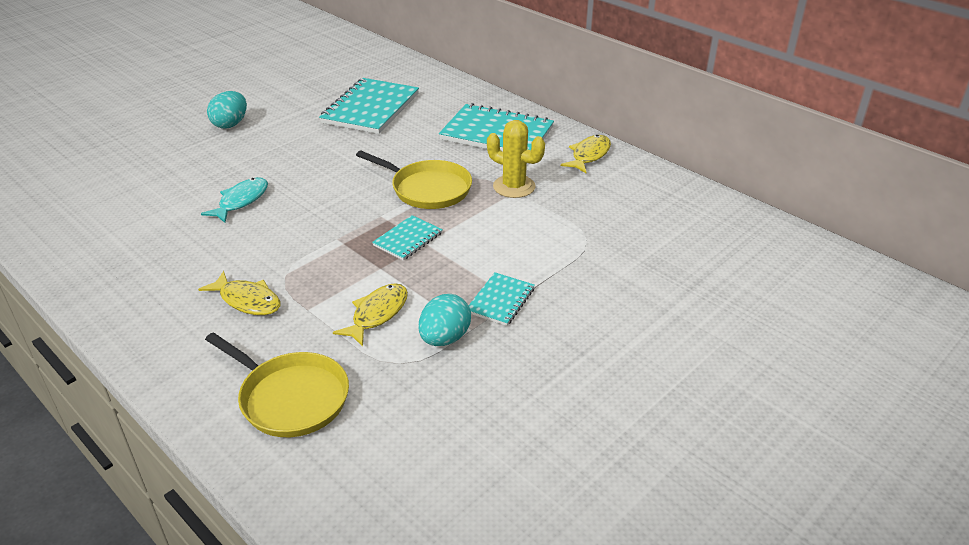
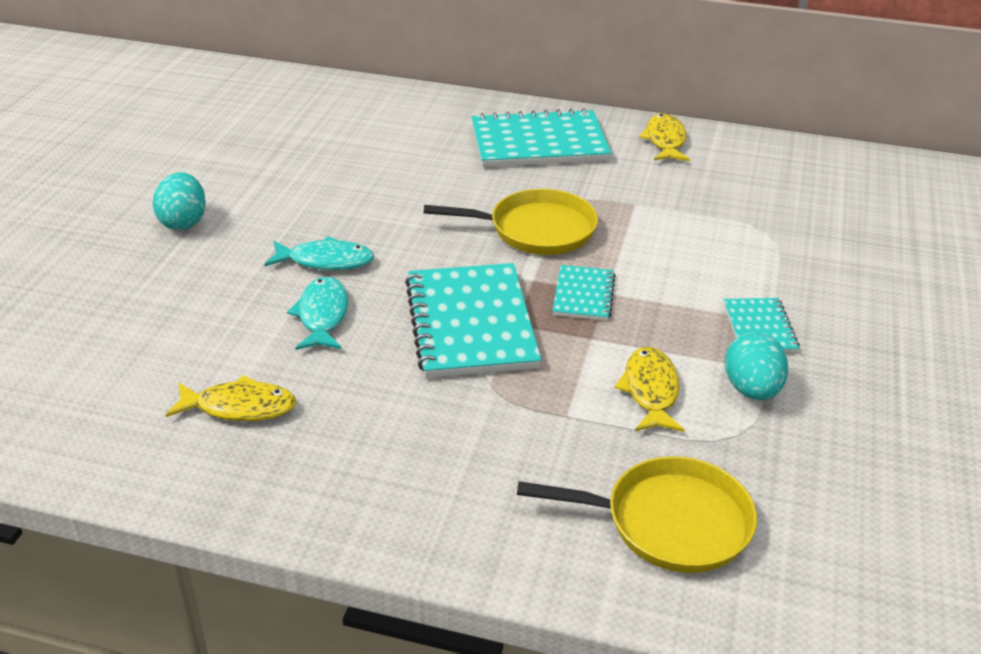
camera: 30 degrees left, 0 degrees up
yellow fish [198,271,281,315] -> yellow fish moved to [165,375,296,421]
turquoise notebook [319,78,419,134] -> turquoise notebook moved to [405,263,541,378]
yellow cactus [487,120,545,198] -> none
none -> turquoise fish [265,236,374,270]

